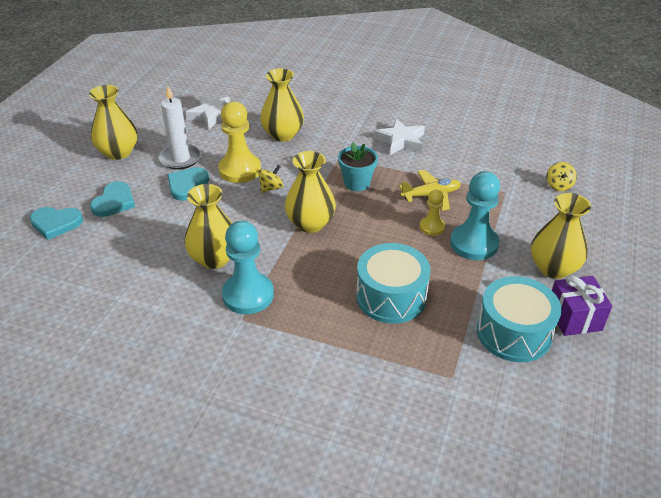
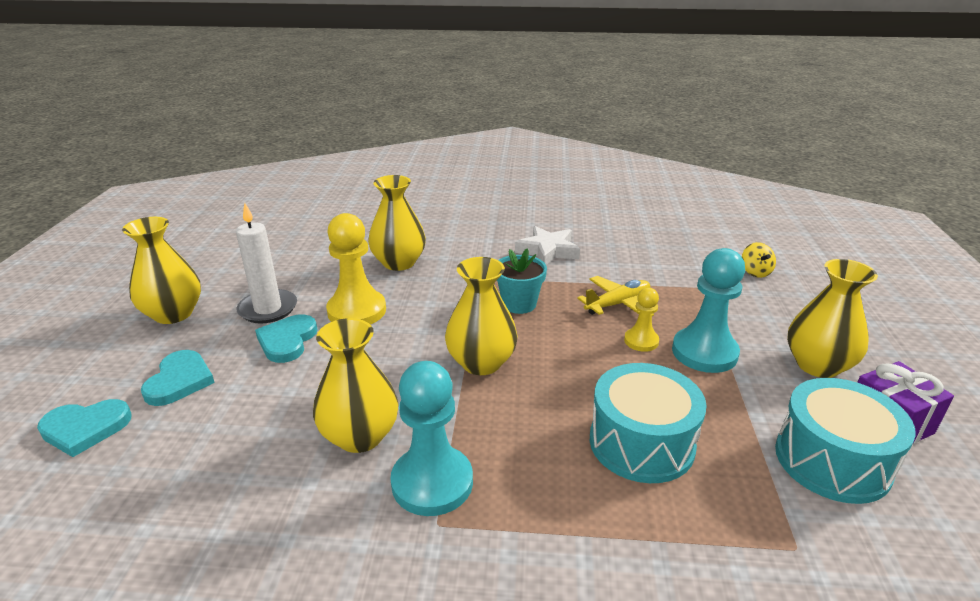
camera: 15 degrees left, 10 degrees down
white star [186,96,230,129] -> none
yellow spinning top [258,165,283,193] -> none

